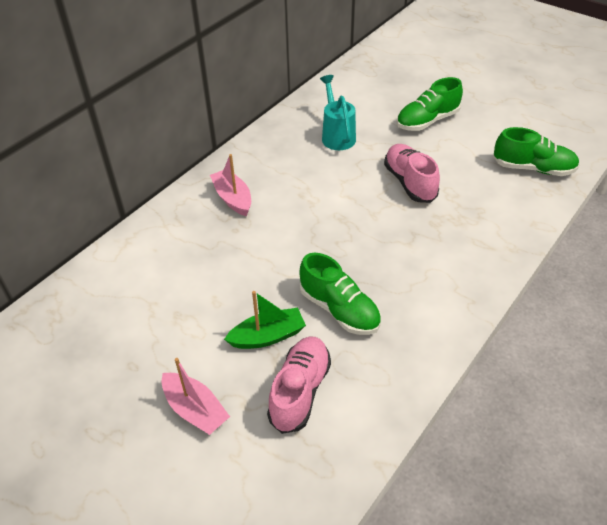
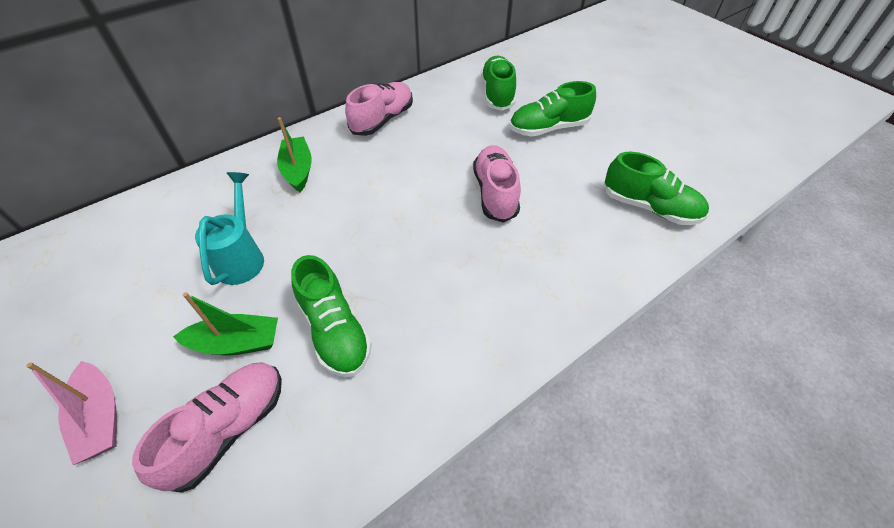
camera: 15 degrees right, 5 degrees up
pink boat [210,154,251,216] -> green boat [277,117,312,192]
turquoise watering can [320,75,356,150] -> turquoise watering can moved to [195,172,264,285]
none -> pink shoe [345,82,413,136]
none -> green shoe [481,56,516,111]

